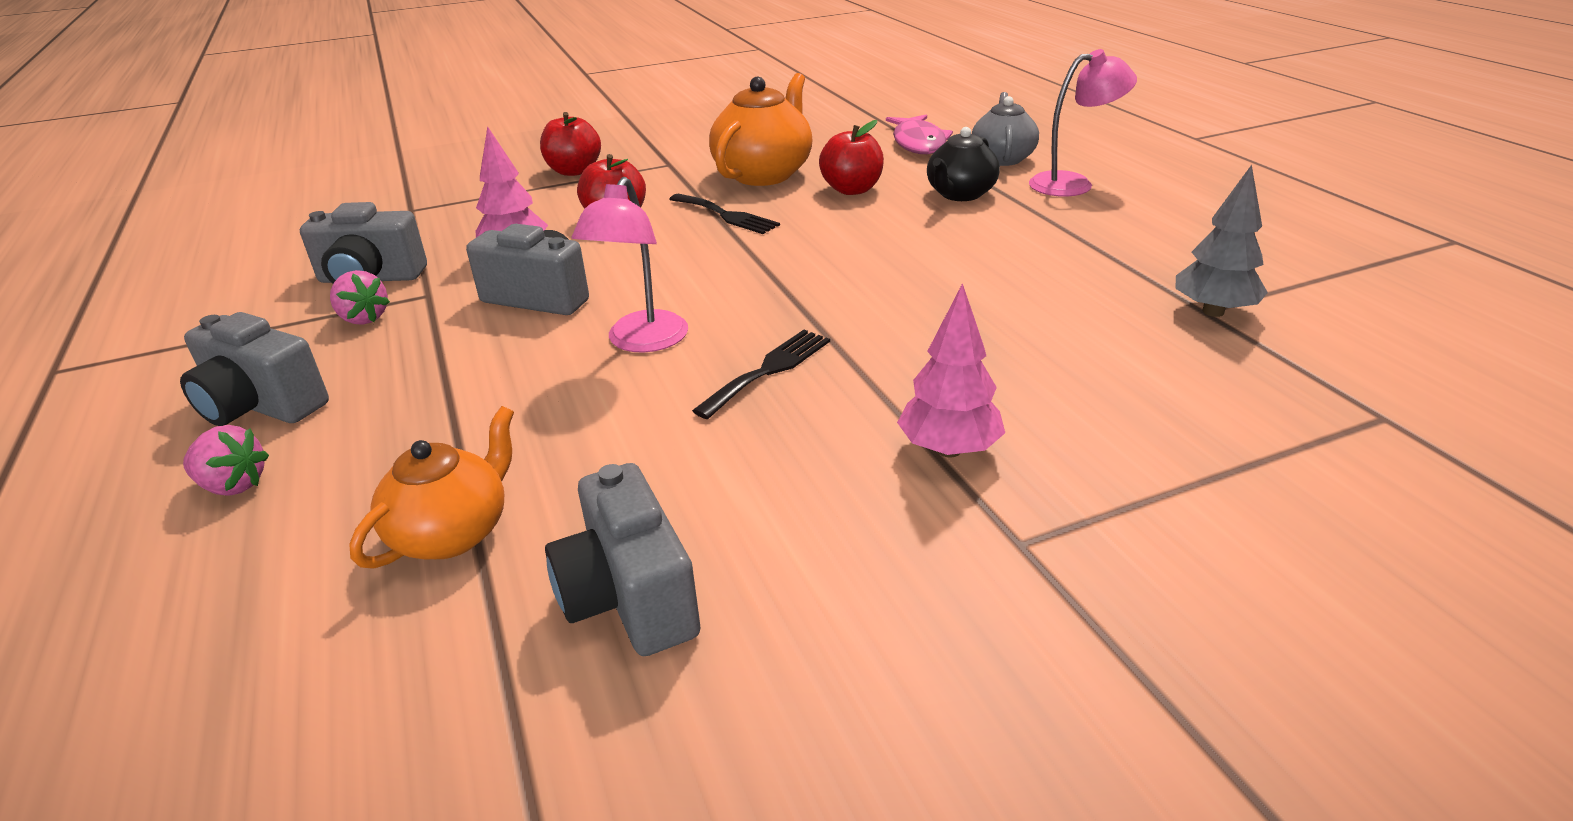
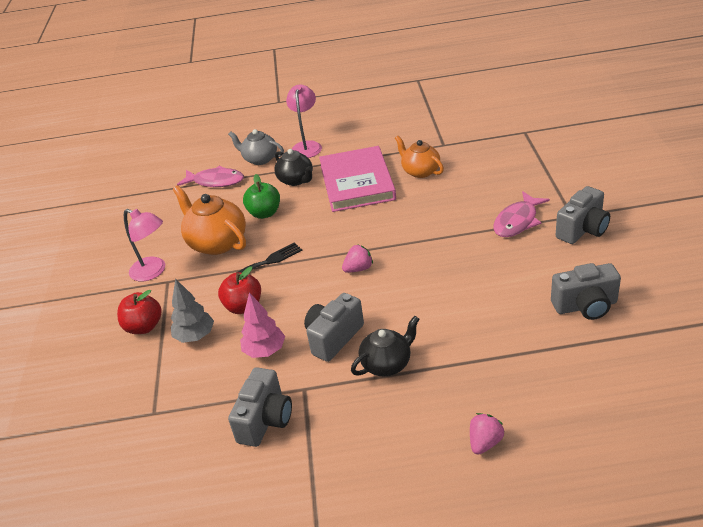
camera: 70 degrees left, 5 degrees up
grey camera [180,312,329,426] -> grey camera moved to [556,186,610,244]
pink strawberry [330,270,390,325] -> pink strawberry moved to [342,244,373,273]
orange teapot [349,406,514,569] -> orange teapot moved to [395,136,444,178]
pink lamp [572,177,688,352] -> pink lamp moved to [124,209,165,281]
black fork [692,330,830,419] -> none
red apple [819,120,884,195] -> green apple [243,174,280,219]
pink tree [897,283,1005,457] -> pink fish [493,191,550,237]
grey tree [1175,165,1268,317] -> grey tree moved to [171,278,214,343]
none -> pink book [319,146,396,212]
none -> black teapot [351,316,419,376]

